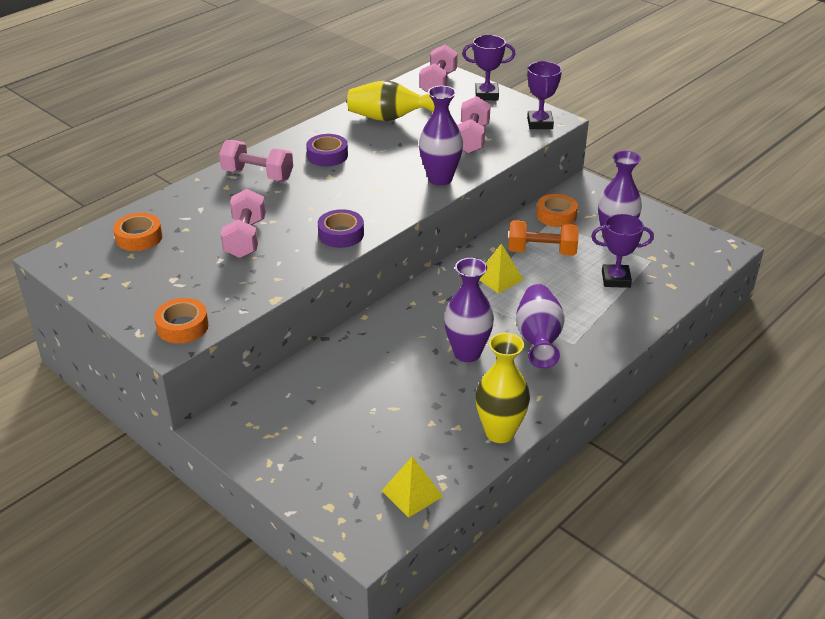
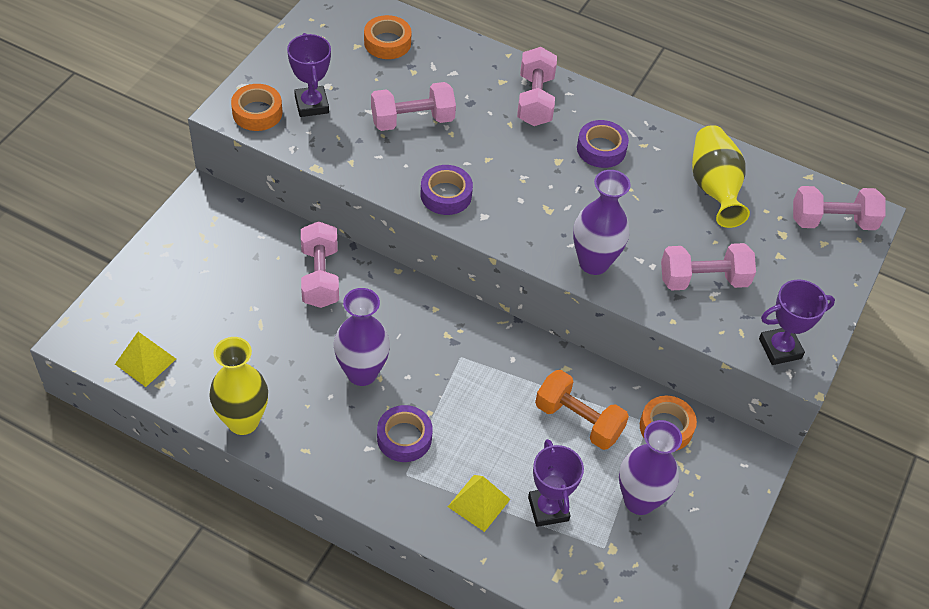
camera: 70 degrees right, 15 degrees up
purple trophy [462,35,516,100] -> purple trophy moved to [287,33,331,117]
yellow pyramid [479,243,524,293] -> yellow pyramid moved to [448,475,510,532]
orange dumbbell [508,220,579,256] -> orange dumbbell turned 45 degrees counterclockwise [535,370,629,450]
purple vase [516,284,565,369] -> purple tape [377,405,433,462]
none -> pink dumbbell [301,221,339,308]

